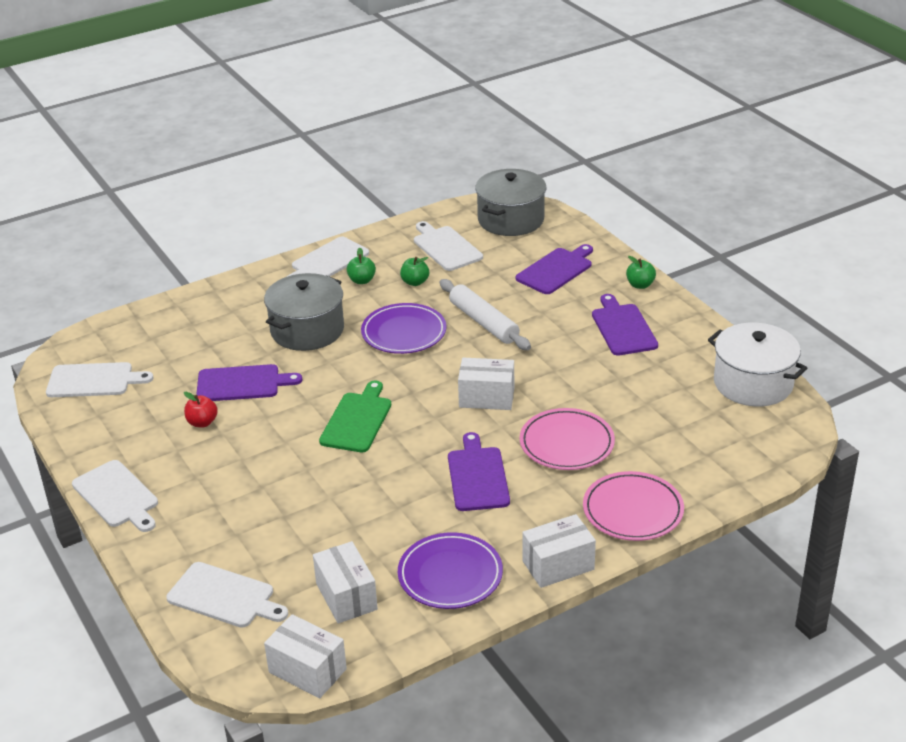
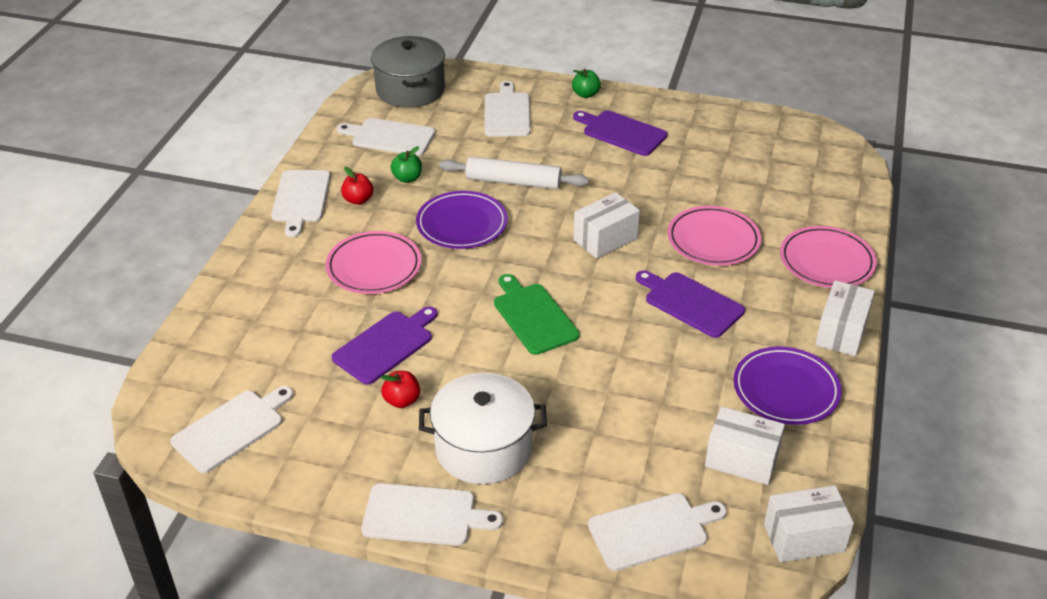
camera: 45 degrees left, 5 degrees up
grey pot [264,273,344,351] -> pink plate [326,231,421,294]
green apple [347,248,376,284] -> red apple [341,167,374,205]
purple cutting board [516,244,593,294] -> white cutting board [484,81,531,137]
white pot [708,323,807,406] -> white pot moved to [419,373,547,484]

